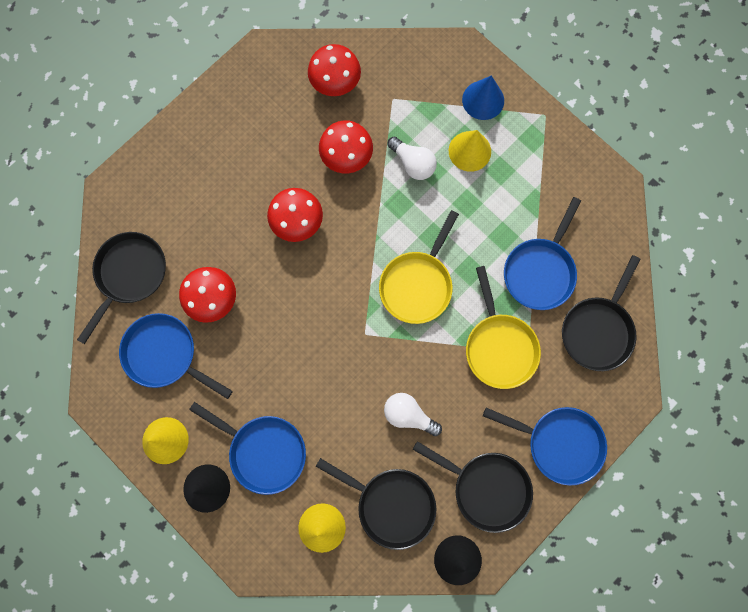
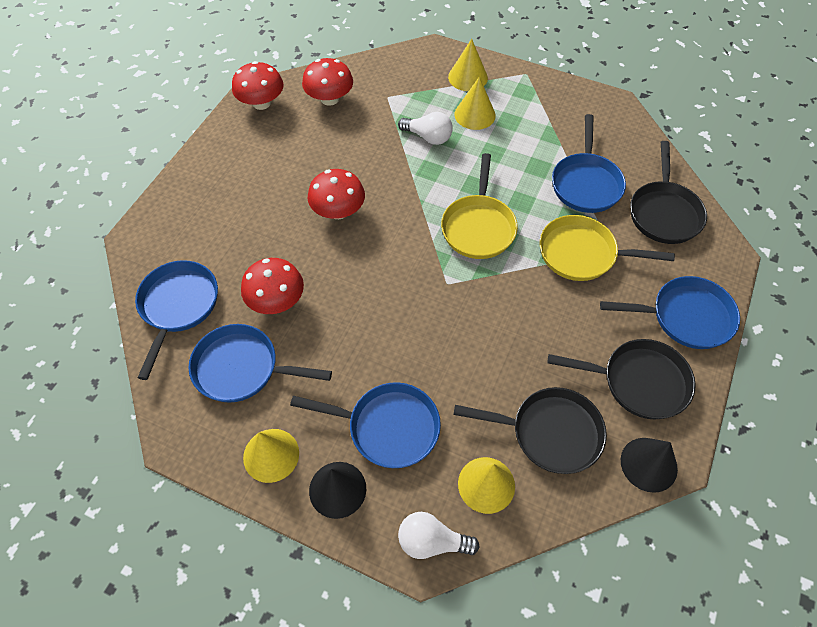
camera: 20 degrees left, 20 degrees down
black pan [77,232,166,344] -> blue pan [135,260,218,380]
red mushroom [319,120,373,173] -> red mushroom moved to [232,61,283,110]
white light bulb [384,393,442,436] -> white light bulb moved to [398,512,479,559]
blue cone [462,76,504,120] -> yellow cone [448,39,488,91]
yellow pan [466,266,541,389] -> yellow pan turned 135 degrees clockwise [540,215,675,281]

